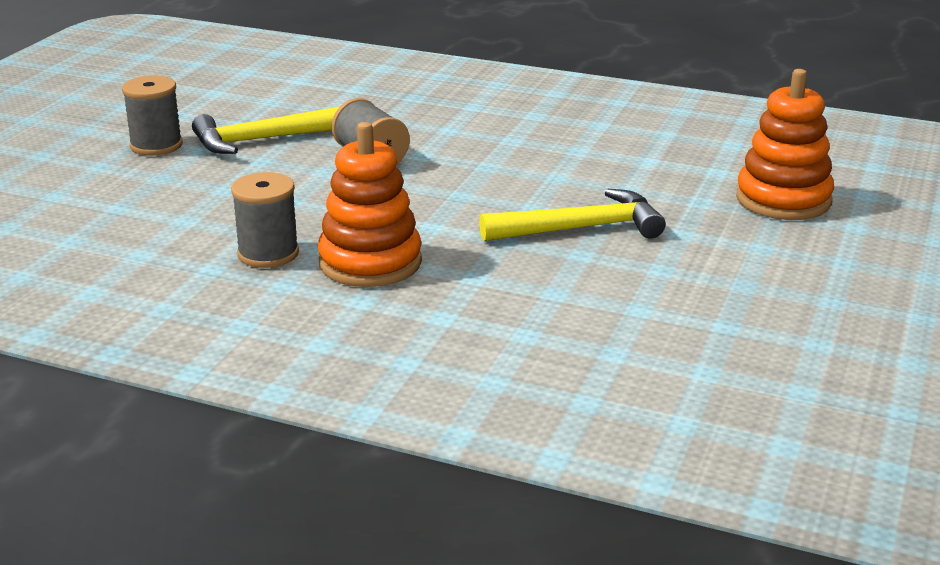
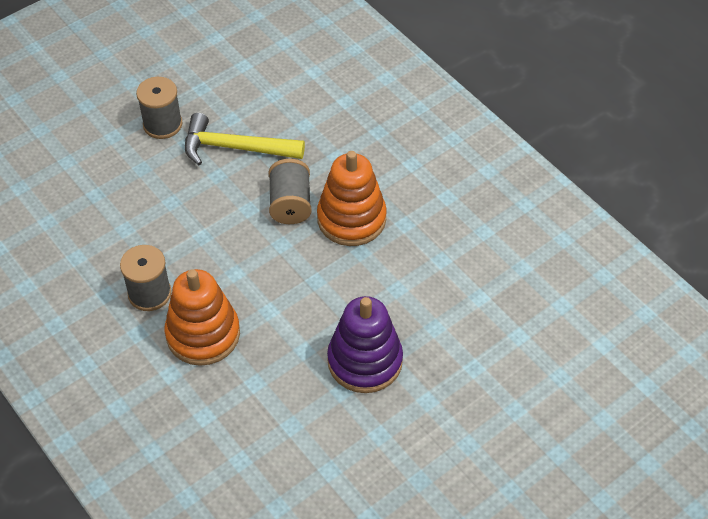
camera: 30 degrees right, 25 degrees up
yellow hammer [479,189,666,241] -> purple stacking toy [327,296,403,393]
orange stacking toy [736,69,834,220] -> orange stacking toy moved to [317,151,387,246]

